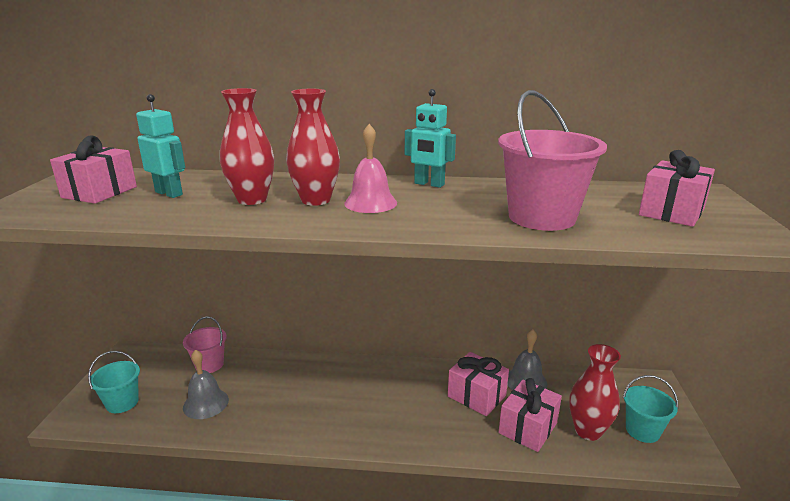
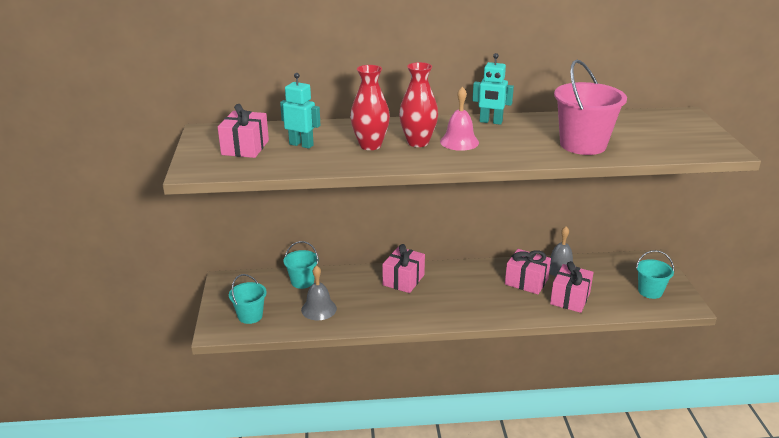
camera: 10 degrees left, 5 degrees up
pink bucket [183,316,227,373] -> turquoise bucket [283,241,319,289]
red vase [569,344,621,441] -> none
pink gift [639,150,715,227] -> pink gift moved to [382,244,425,293]

